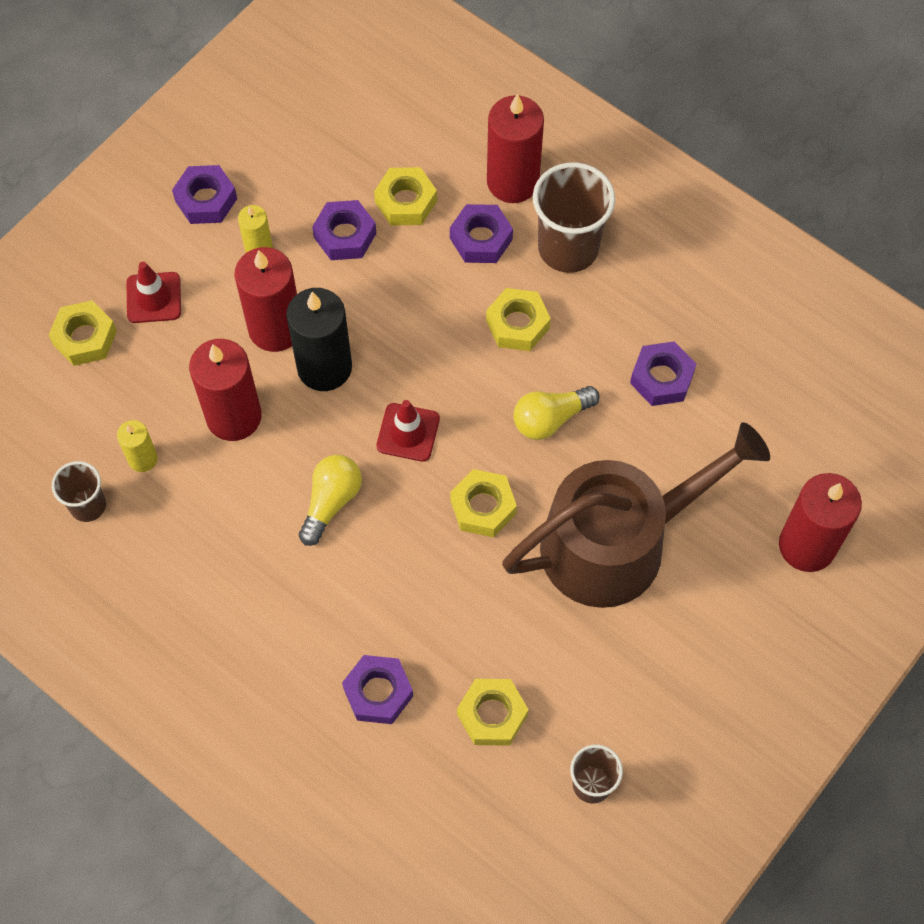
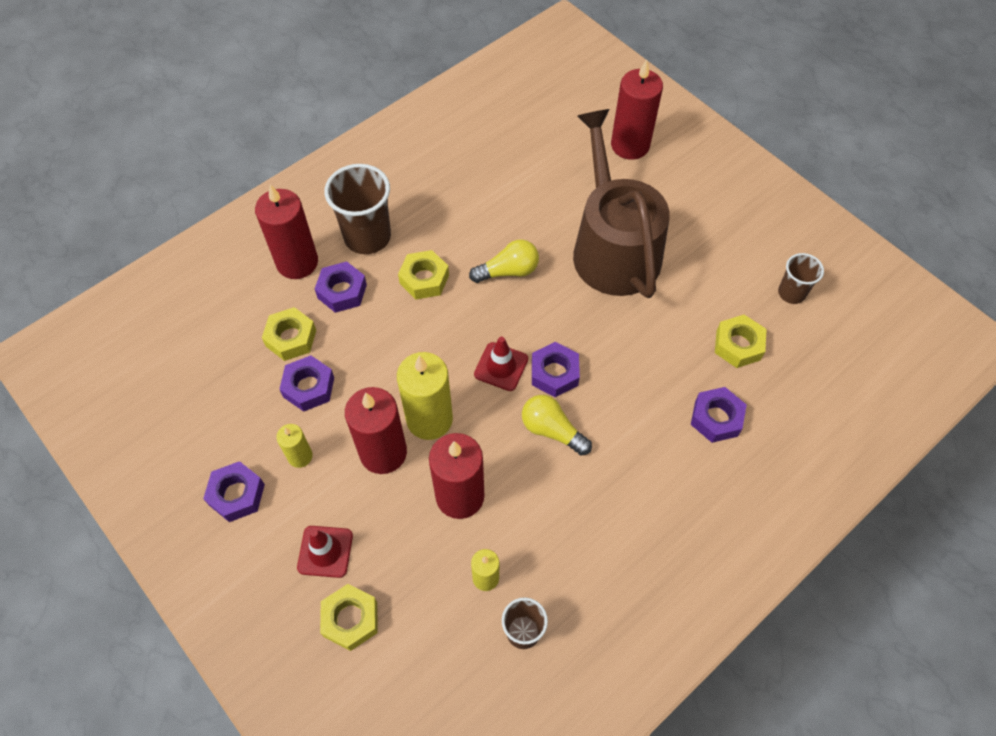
camera: 80 degrees left, 5 degrees down
black candle [286,288,352,391] -> yellow candle [397,352,453,440]
yellow nut [450,469,517,537] -> none
yellow light bulb [513,386,600,440] -> yellow light bulb turned 90 degrees counterclockwise [469,239,539,283]
purple nut [630,341,696,406] -> purple nut moved to [532,342,580,397]

